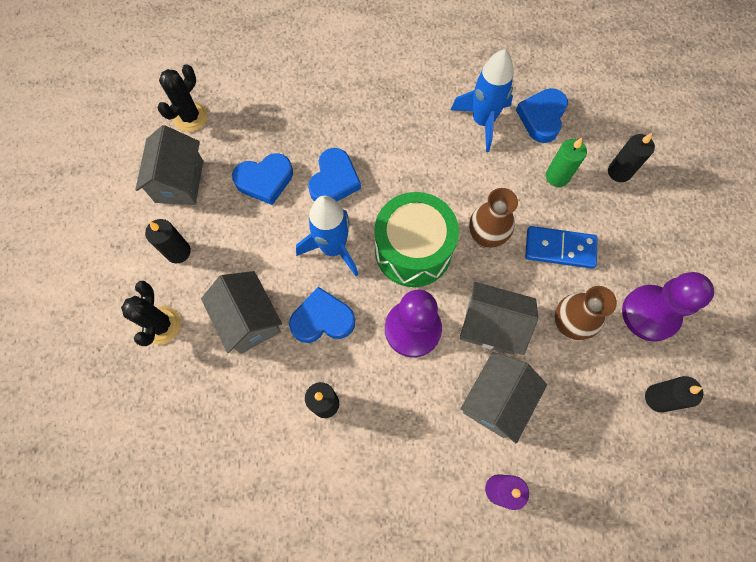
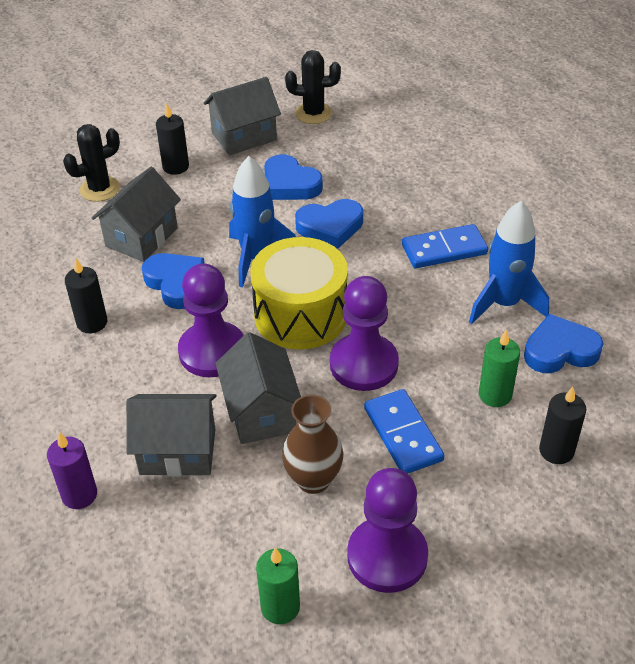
camera: 60 degrees right, 25 degrees down
green drum [374,192,459,287] -> yellow drum [250,237,348,350]
brown vase [469,188,518,248] -> purple pawn [330,276,399,391]
black candle [645,376,703,412] -> green candle [256,548,300,624]
none -> blue domino [402,224,488,268]

